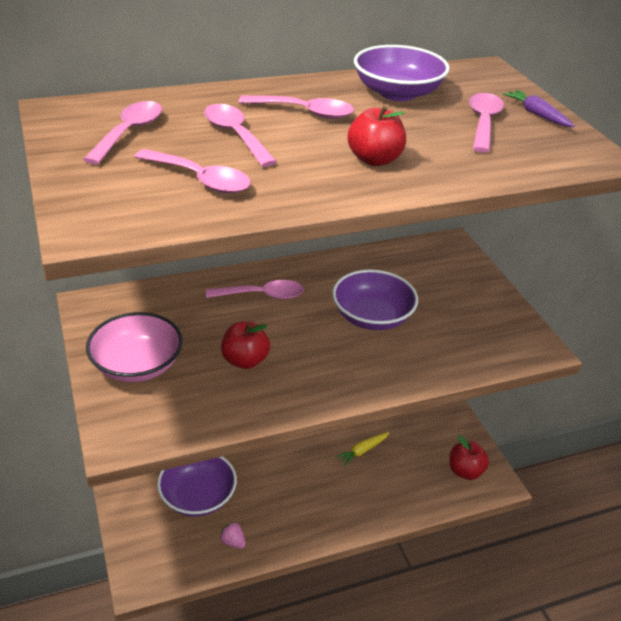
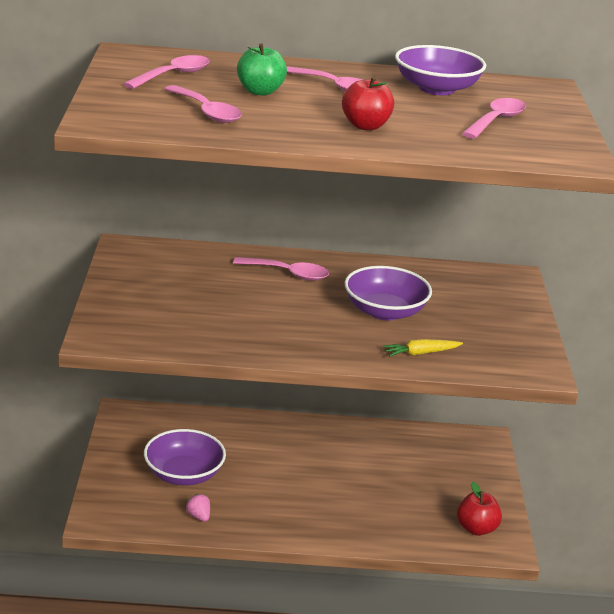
camera: 20 degrees right, 10 degrees down
pink bowl [86,312,183,382] -> none
pink spoon [204,104,277,167] -> green apple [237,43,287,96]
red apple [221,321,270,369] -> none
yellow carrot [335,432,389,467] -> yellow carrot moved to [383,339,463,357]
purple carrot [503,90,575,127] -> none

